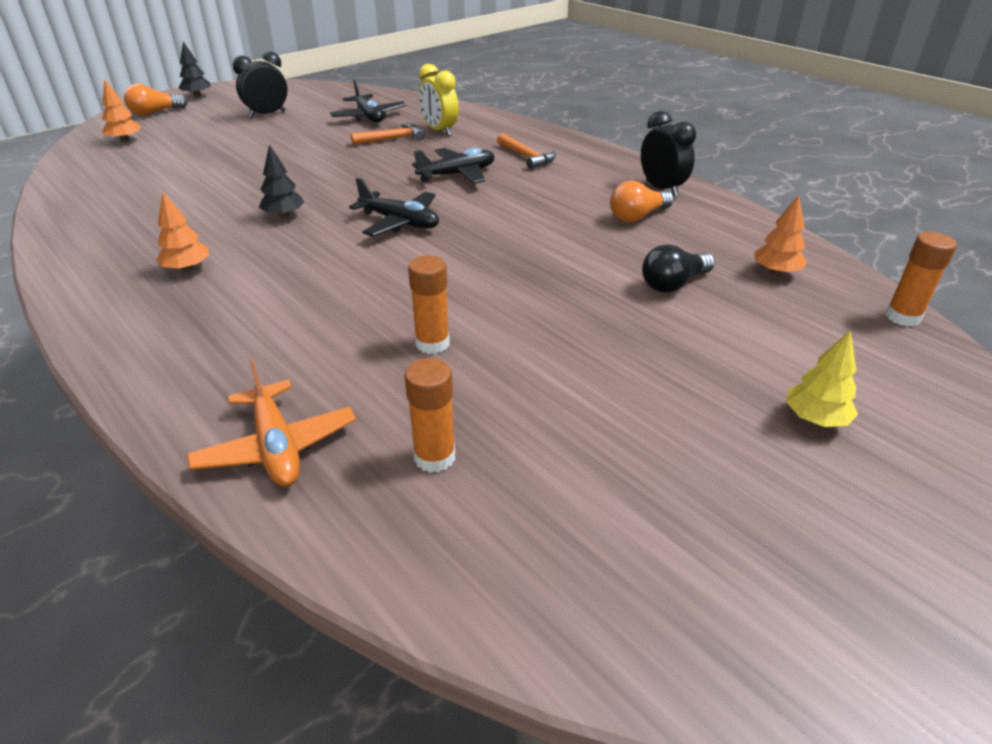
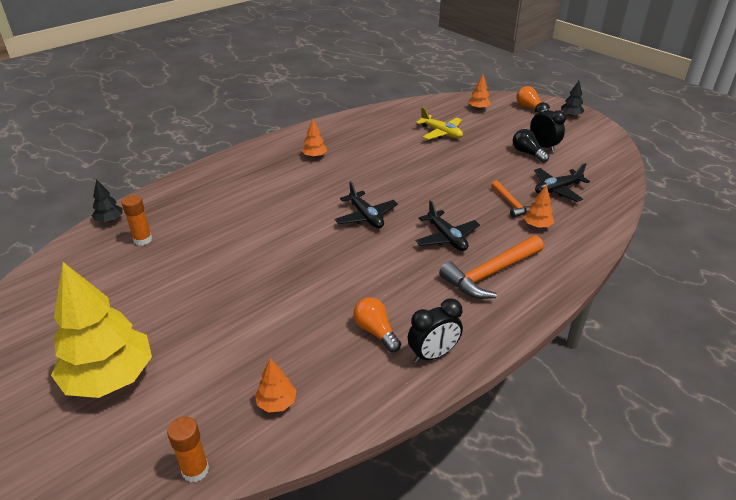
camera: 90 degrees right, 0 degrees up
orange plane [187,359,356,486] -> none
black tree [259,144,304,218] -> black tree moved to [92,179,123,222]
black plane [349,178,439,237] -> black plane turned 60 degrees counterclockwise [334,181,398,228]
orange glue stick [408,255,450,354] -> none
yellow clock [418,64,459,136] -> orange tree [523,185,554,228]
orange hammer [497,133,556,169] -> orange hammer [439,235,544,299], size x1.75
black light bulb [642,244,715,293] -> black light bulb moved to [513,129,549,163]
yellow tree [786,330,858,427] -> yellow tree [51,262,152,398], size x2.33
none -> yellow plane [416,107,463,140]

